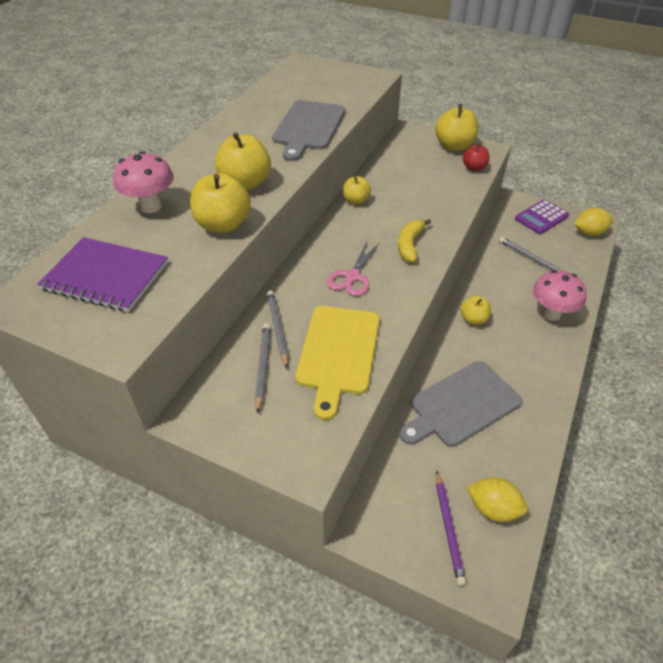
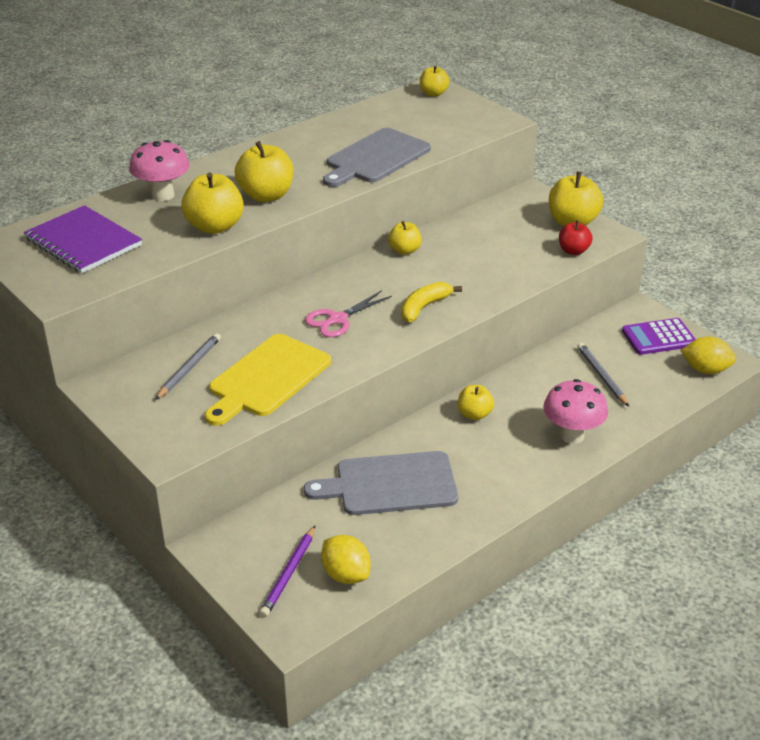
camera: 25 degrees right, 10 degrees down
grey pencil [267,291,288,368] -> none
none -> yellow apple [420,65,450,97]

